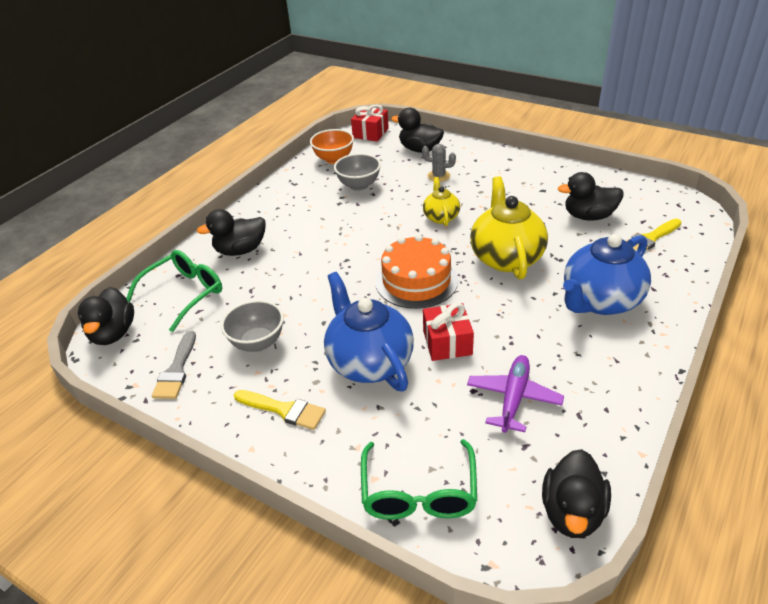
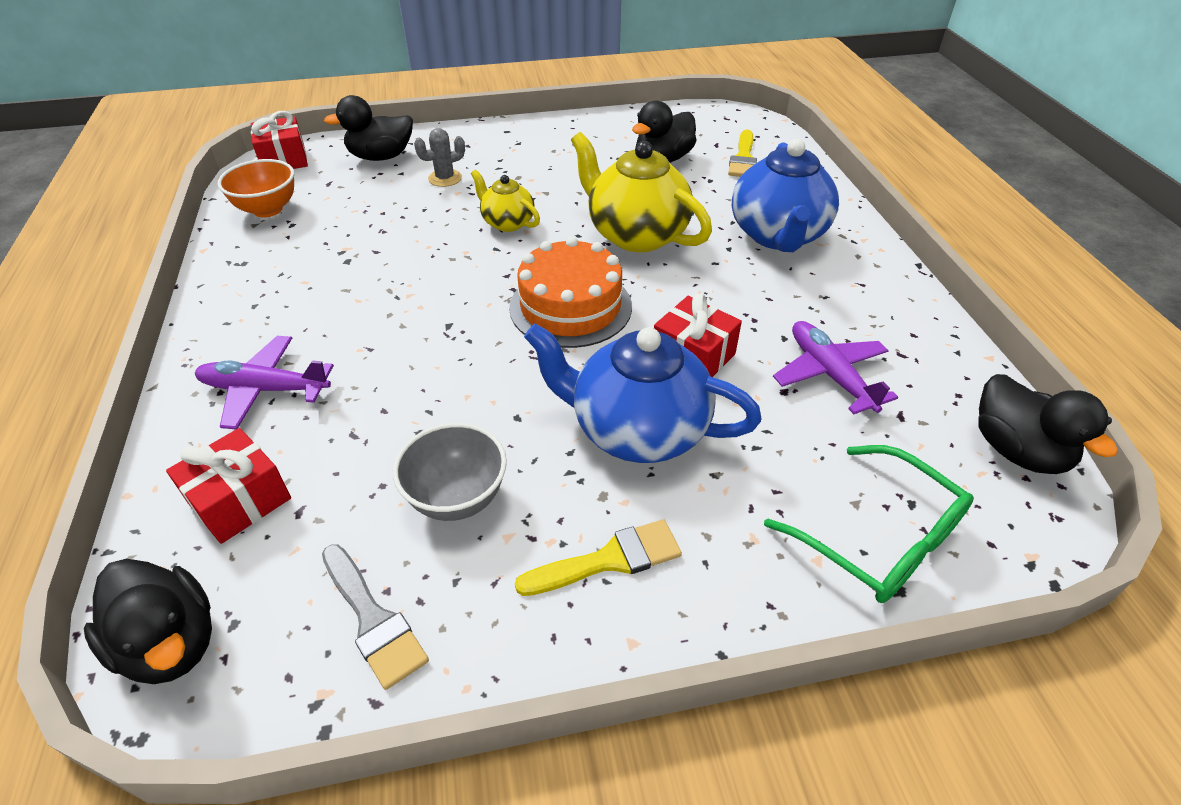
camera: 45 degrees left, 5 degrees up
green glasses [126,250,222,332] -> red gift [166,428,291,544]
black duck [197,209,266,256] -> purple plane [195,336,334,429]
grey bowl [334,153,381,191] -> none

